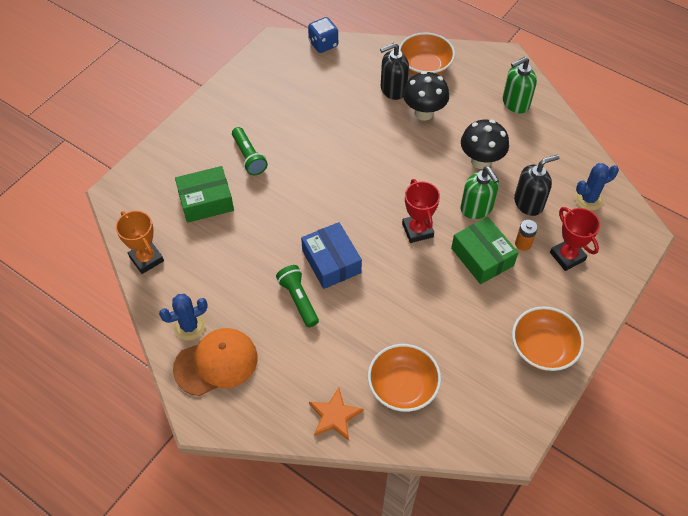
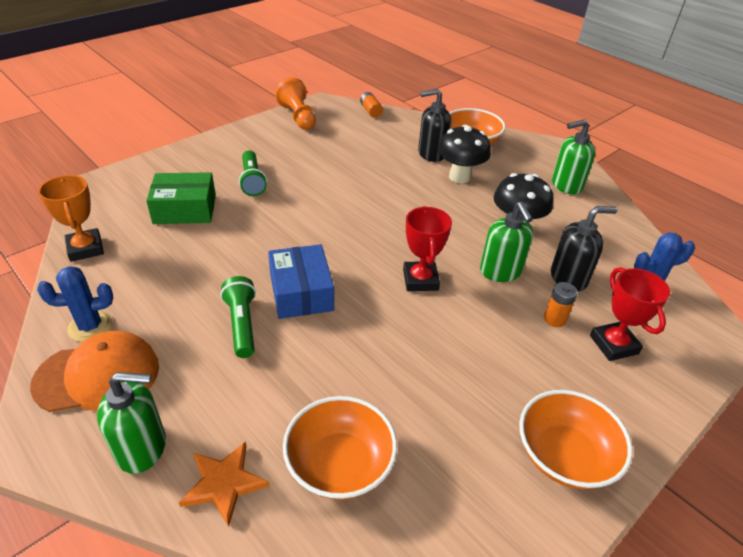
camera: 10 degrees right, 15 degrees down
blue dice [308,17,338,53] -> orange battery [360,92,383,118]
green box [451,217,518,284] -> none
none -> green soap dispenser [97,372,166,474]
none -> orange pawn [275,78,316,130]

